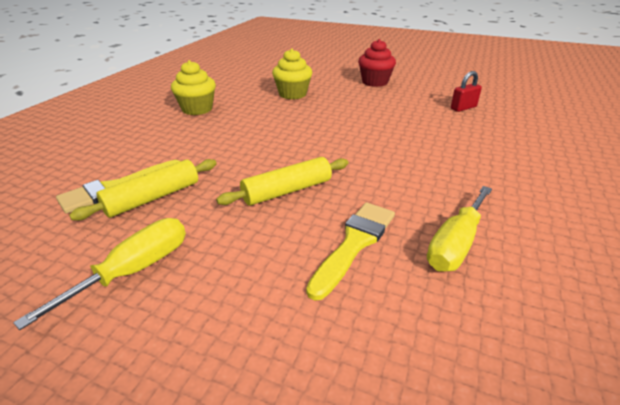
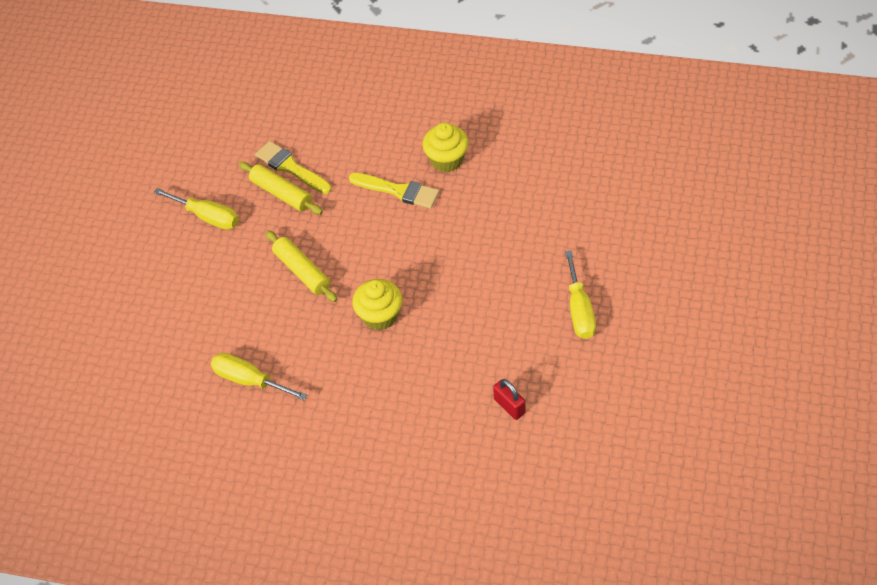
camera: 85 degrees right, 20 degrees up
yellow cupcake [272,48,312,99] -> yellow cupcake moved to [352,279,403,330]
yellow brush [306,202,395,301] -> yellow brush moved to [349,173,439,209]
red cupcake [358,39,396,87] -> yellow screwdriver [565,250,596,339]

